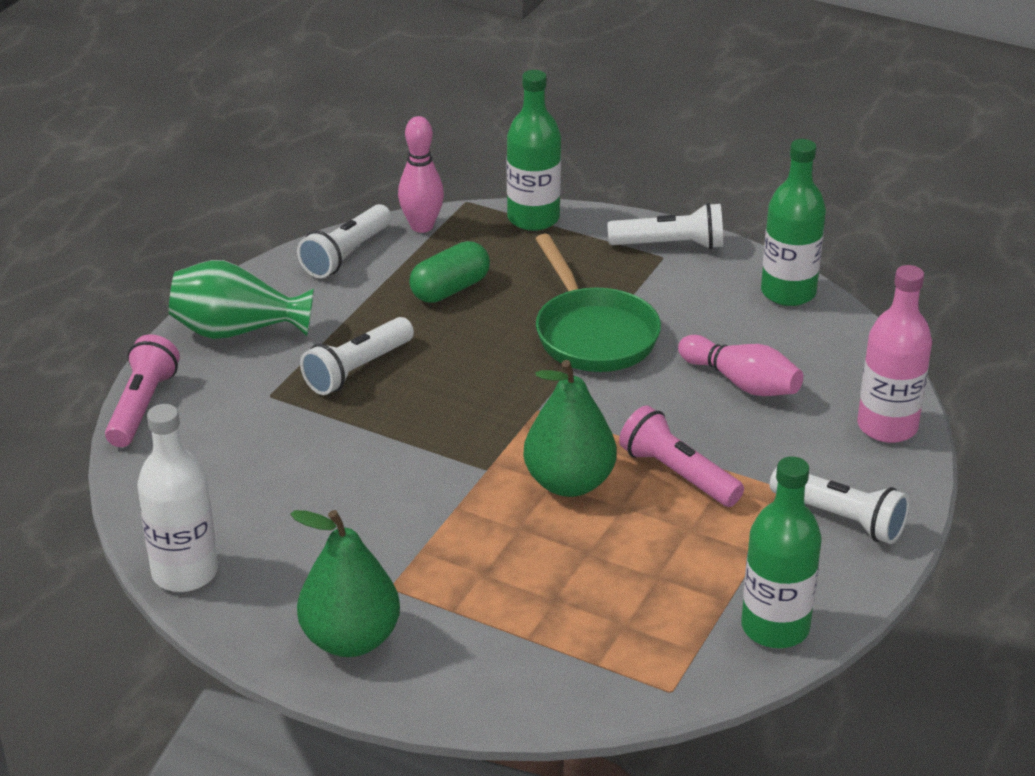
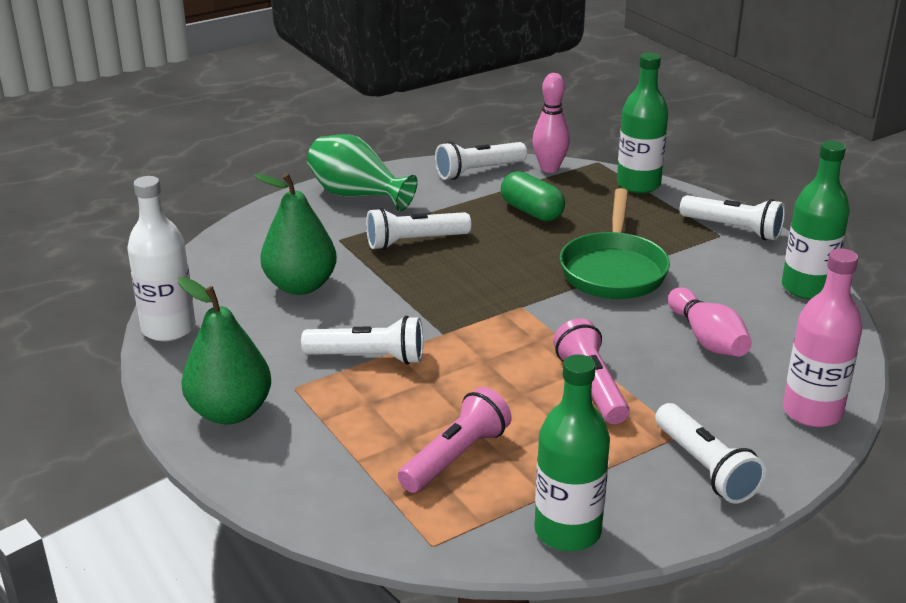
camera: 30 degrees right, 5 degrees down
pink flashlight [105,334,180,447] -> pink flashlight moved to [398,387,512,493]
green capsule [409,241,490,303] -> green capsule turned 60 degrees clockwise [501,171,565,221]
green pear [523,360,617,497] -> green pear moved to [254,173,337,295]
none -> white flashlight [301,316,423,364]

